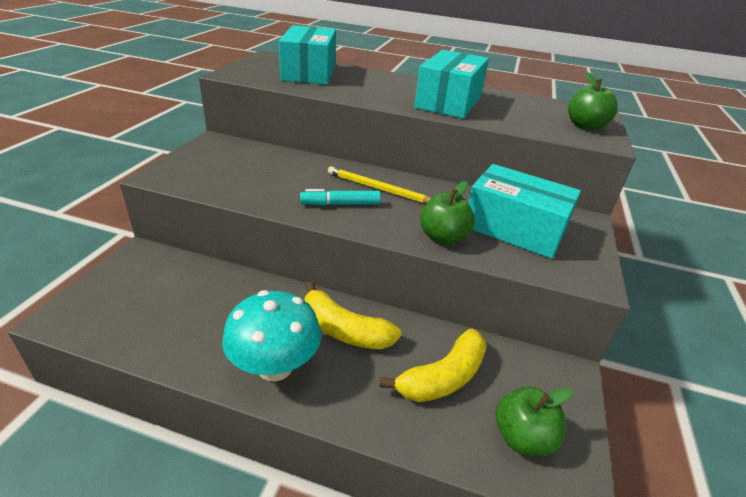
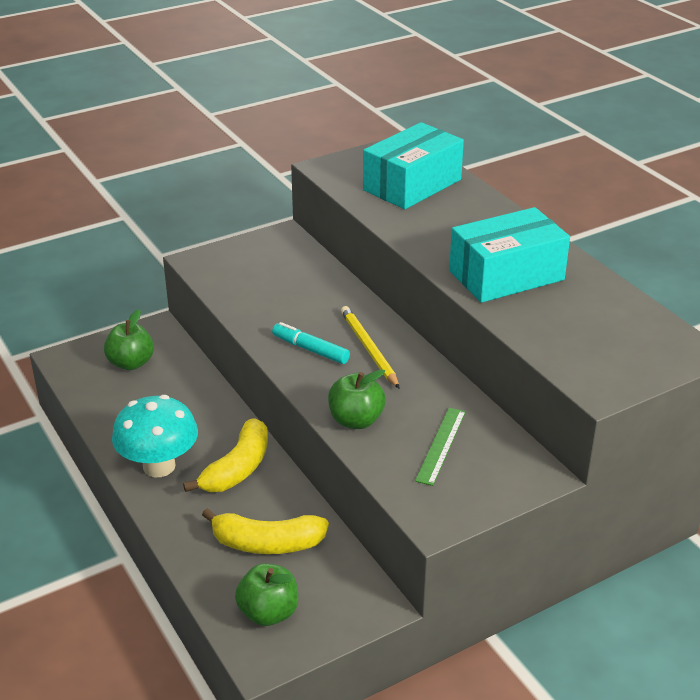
camera: 45 degrees right, 0 degrees up
yellow banana [305,282,402,349] -> yellow banana turned 135 degrees counterclockwise [183,418,268,492]
turquoise box [468,164,581,259] -> green ruler [415,408,466,486]
green apple [568,73,618,130] -> green apple moved to [104,309,154,370]

